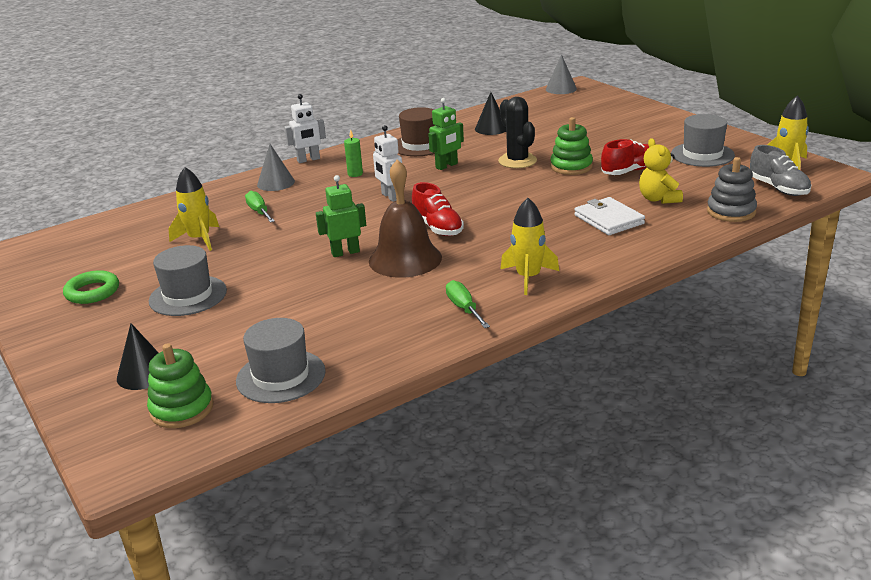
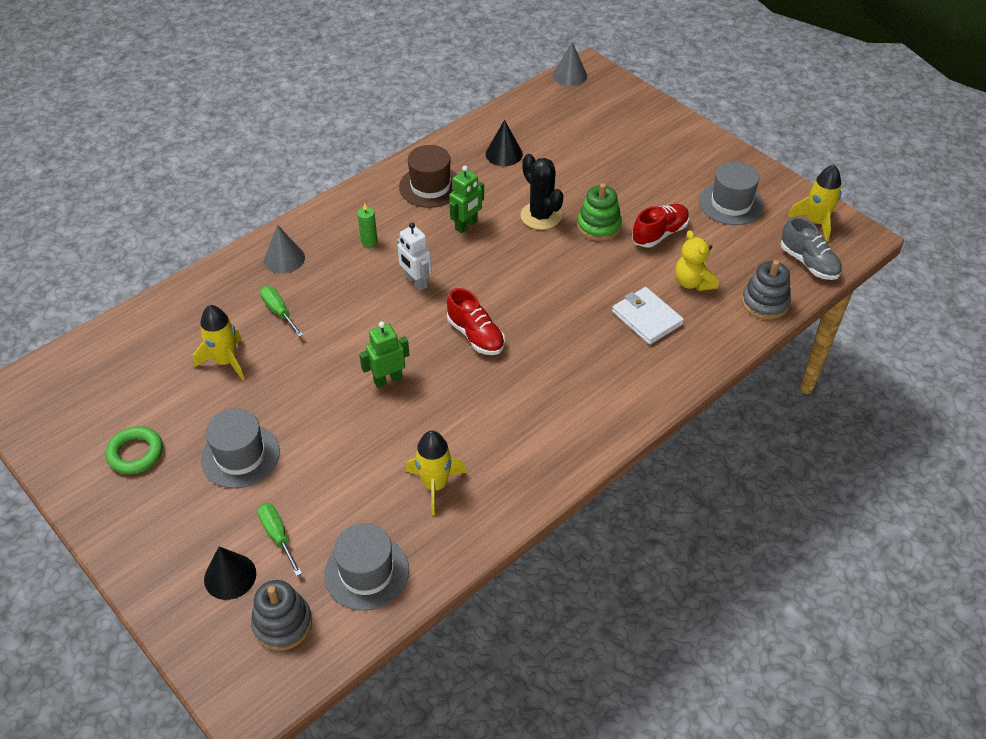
camera: 10 degrees left, 20 degrees up
green stacking toy [147,343,213,428] -> grey stacking toy [251,580,312,651]
white robot [285,94,326,163] -> none
brown bell [369,159,442,278] -> none
green screwdriver [446,280,490,328] -> green screwdriver moved to [257,503,302,576]
yellow rocket [501,198,559,295] -> yellow rocket moved to [406,431,467,515]

